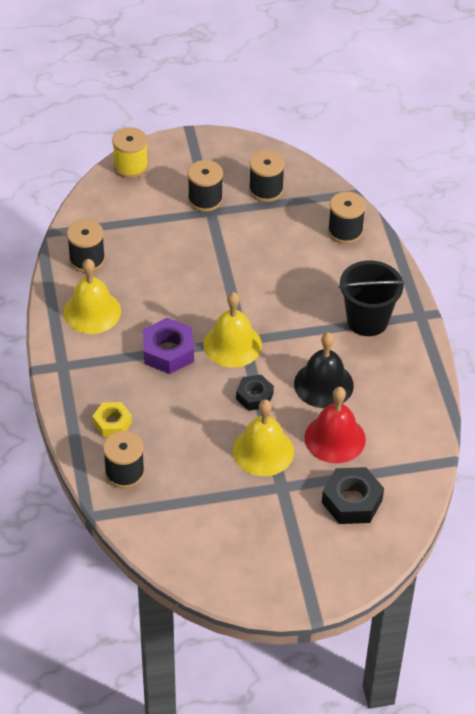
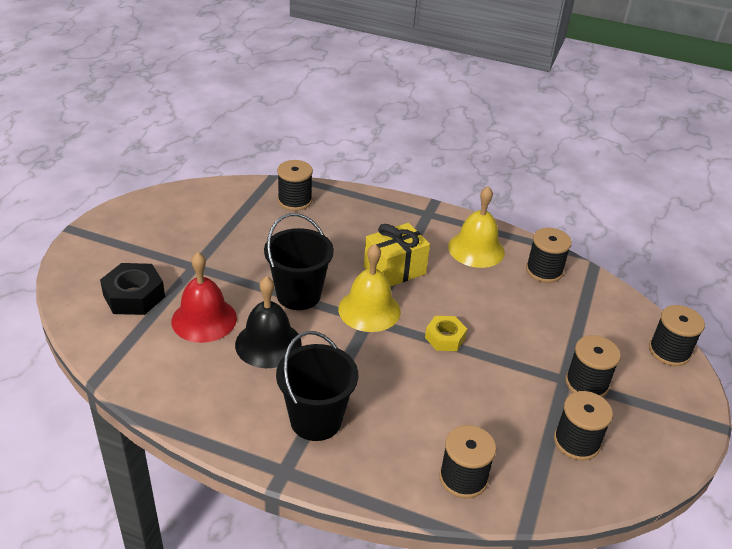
camera: 120 degrees right, 10 degrees down
yellow nut [93,402,132,437] -> yellow nut moved to [425,316,467,351]
yellow spool [112,127,148,178] -> black spool [649,305,705,366]
purple nut [143,318,194,374] -> yellow gift [364,223,430,287]
yellow bell [233,400,294,476] -> none
black nut [236,375,274,411] -> black bucket [264,213,334,310]

